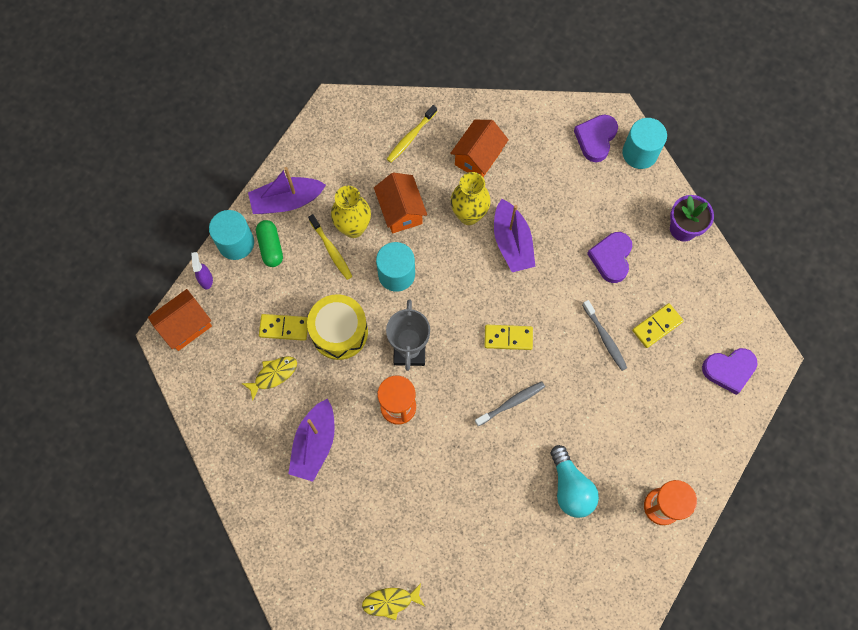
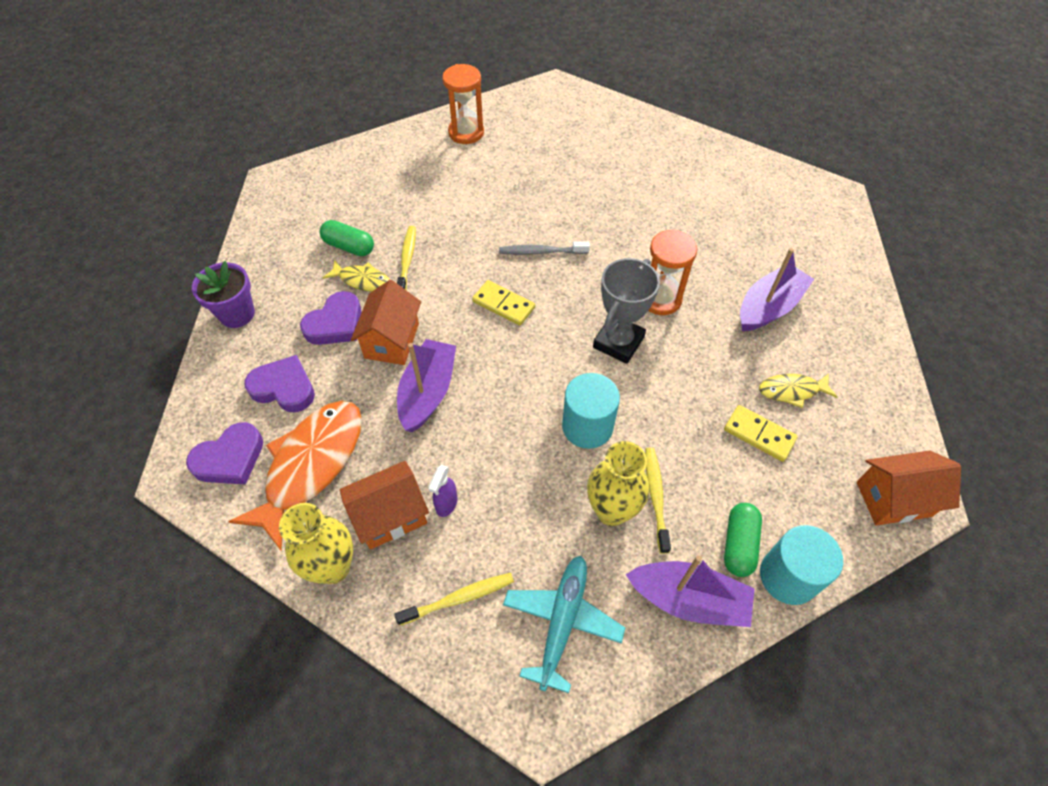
camera: 150 degrees left, 15 degrees down
purple spray bottle [191,252,213,289] -> purple spray bottle moved to [428,465,457,517]
yellow drum [307,294,368,360] -> none
yellow fish [362,583,425,620] -> yellow fish moved to [323,260,390,292]
orange house [374,172,427,233] -> orange house moved to [351,280,421,365]
yellow vase [451,172,491,225] -> yellow vase moved to [279,503,353,584]
turquoise light bulb [551,445,599,518] -> none
grey toothbrush [582,300,627,371] -> yellow toothbrush [397,226,416,290]
turquoise cylinder [622,118,667,169] -> none
yellow domino [632,303,684,348] -> green capsule [320,220,374,256]
purple heart [702,348,758,395] -> purple heart moved to [244,355,315,413]
none -> orange fish [228,401,362,551]
none -> turquoise plane [503,556,625,693]

